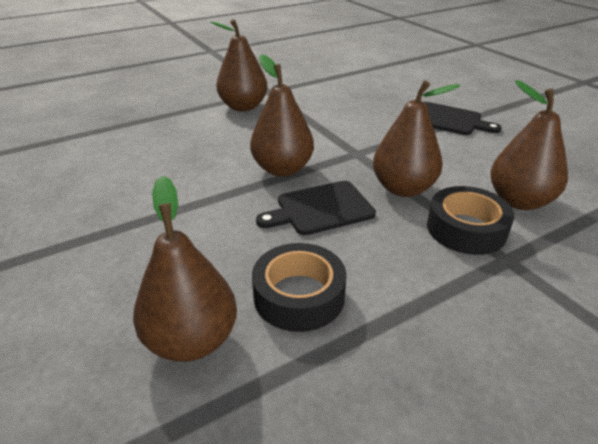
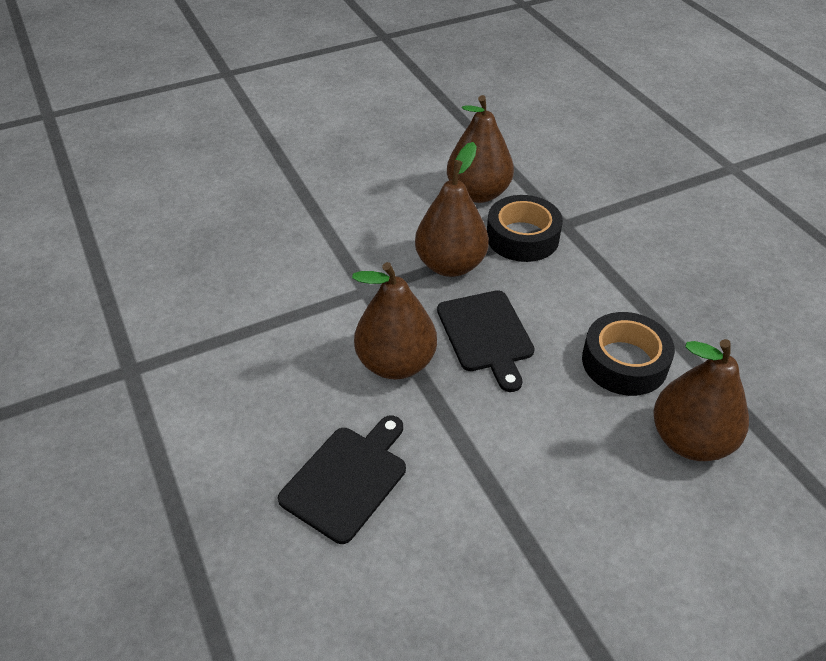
camera: 85 degrees left, 10 degrees up
brown pear [210,19,268,112] -> none
black cutting board [424,102,502,135] -> black cutting board moved to [278,415,406,544]

